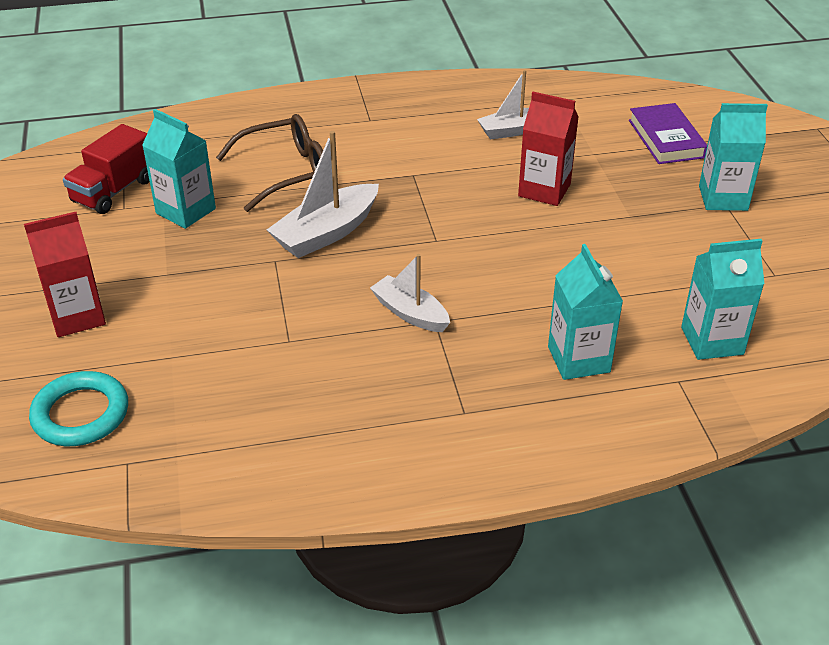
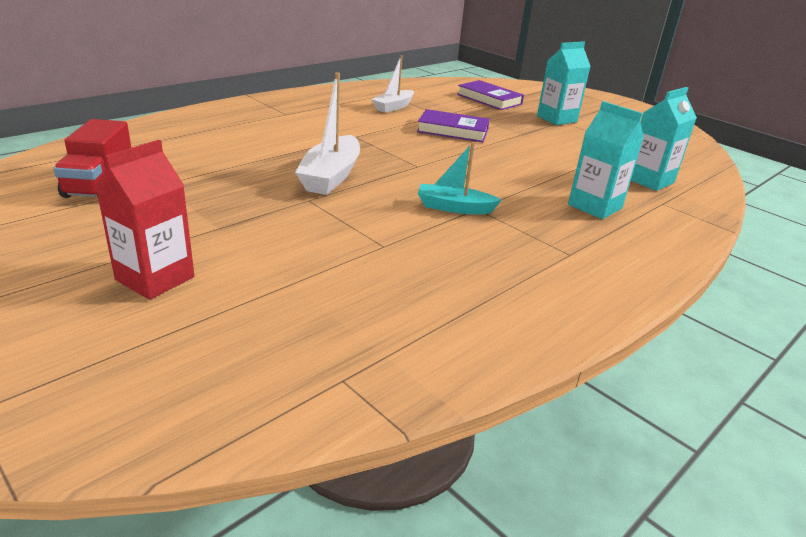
camera: 35 degrees left, 10 degrees down
turquoise ring [29,371,128,446] -> none
turquoise carton [142,109,216,229] -> none
brown glasses [216,114,323,212] -> none
white boat [370,254,450,332] -> turquoise boat [418,142,501,214]
red carton [518,92,579,206] -> purple book [417,109,490,142]

